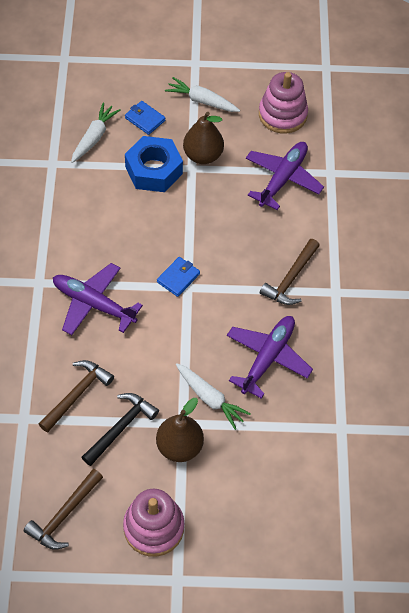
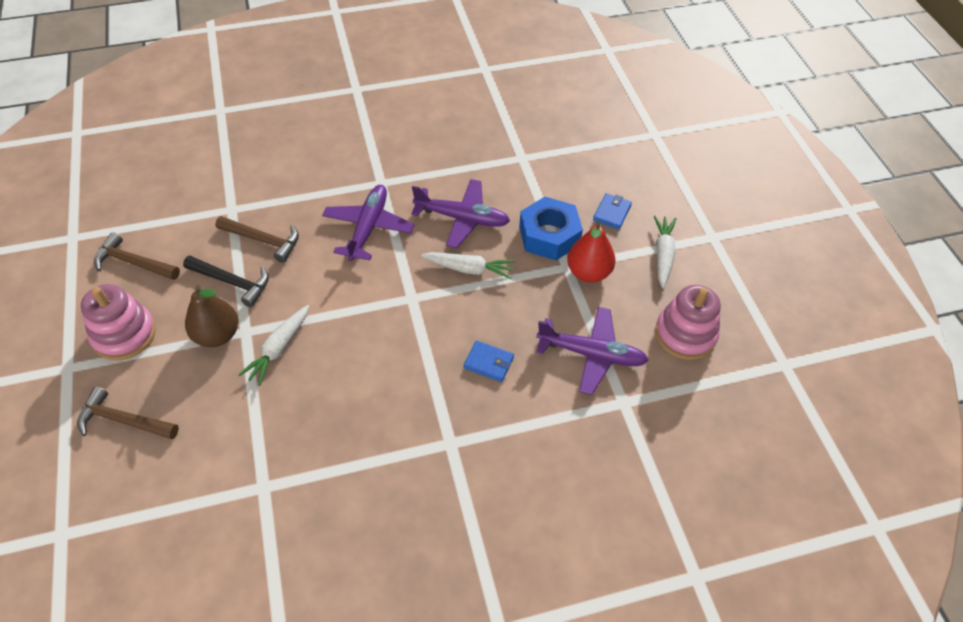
camera: 75 degrees right, 5 degrees down
white carrot [71,102,121,163] -> white carrot moved to [421,252,515,279]
blue wallet [157,257,200,297] -> blue wallet moved to [464,340,514,382]
brown pear [183,112,224,164] -> red pear [567,222,615,283]
purple plane [227,316,313,399] -> purple plane moved to [411,179,510,248]
brown hammer [260,239,320,305] -> brown hammer moved to [77,387,179,440]

